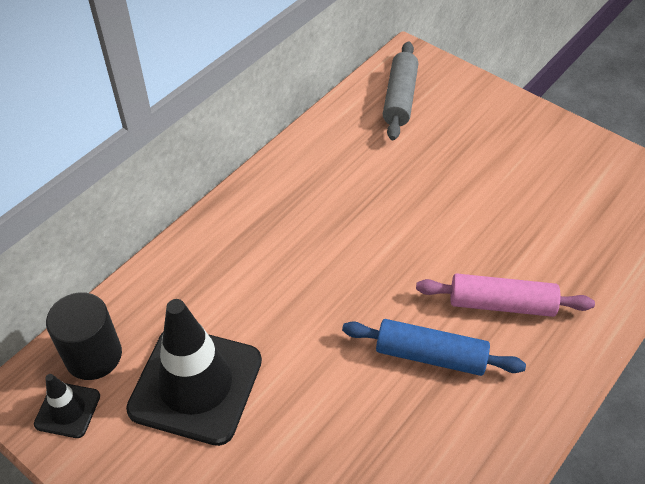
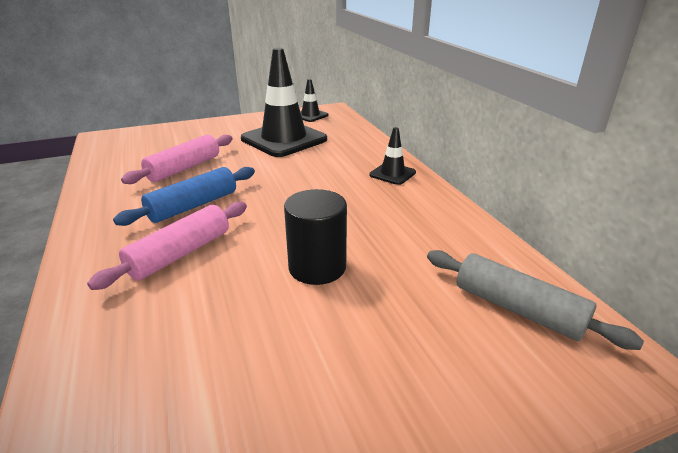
camera: 120 degrees right, 20 degrees down
black cylinder [46,292,122,380] -> black cylinder moved to [284,189,347,285]
none -> pink rolling pin [121,135,233,184]
none -> black traffic cone [369,127,416,185]

